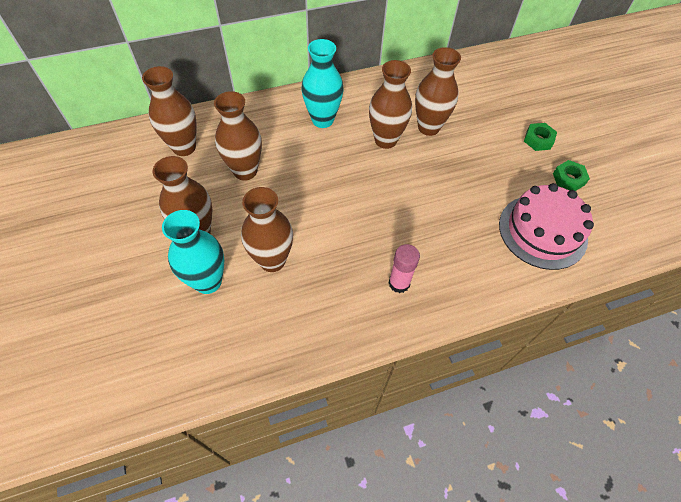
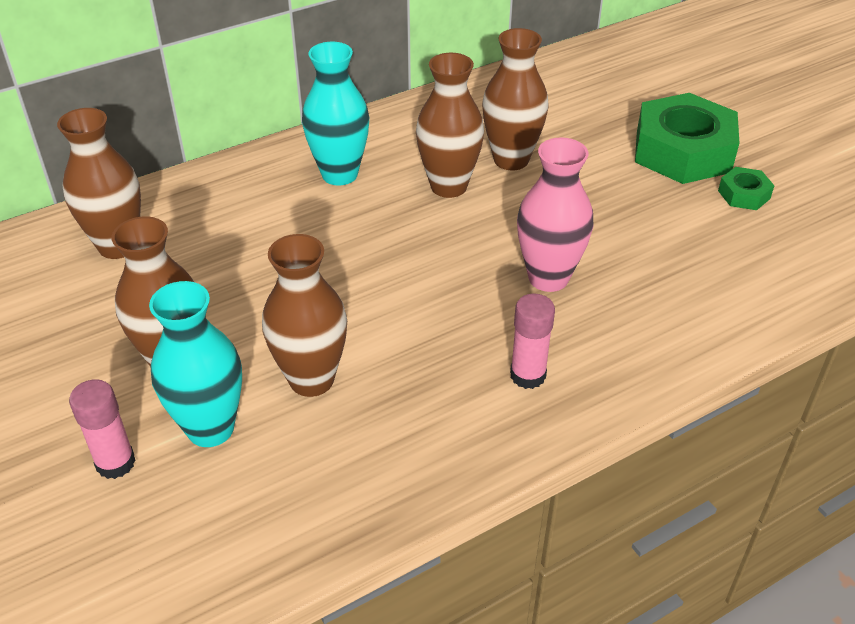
camera: 10 degrees left, 15 degrees down
brown vase [214,91,262,181] -> none
pink cake [499,183,594,270] -> none
green nut [524,123,557,151] -> green nut [635,93,739,184], size x2.22
none -> pink glue stick [69,379,136,479]
none -> pink vase [517,137,593,292]

